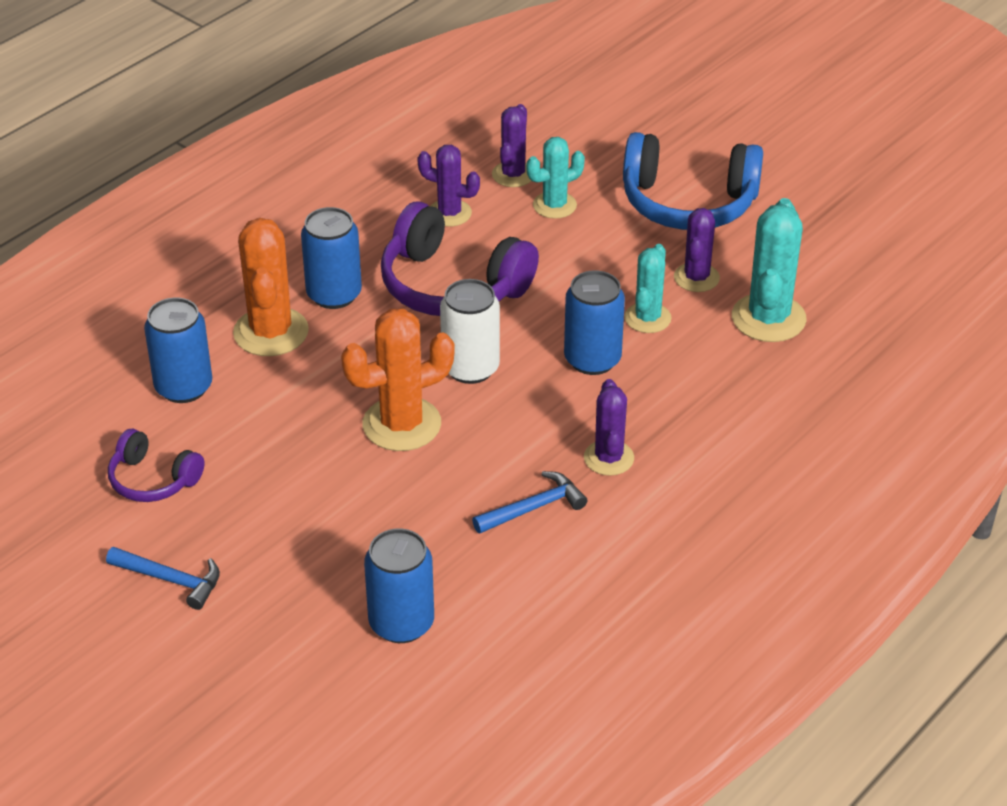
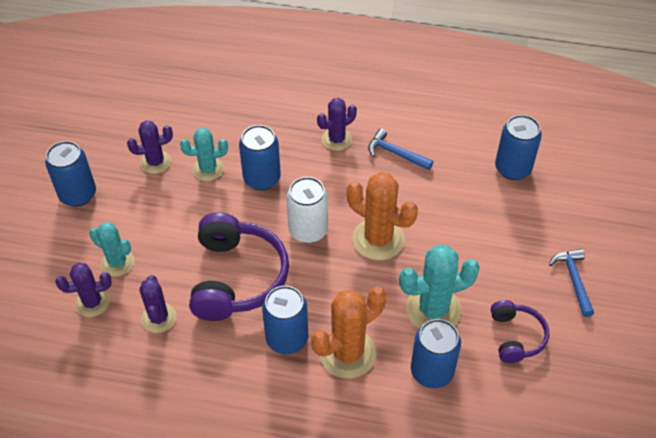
camera: 120 degrees left, 10 degrees up
blue headphones [623,132,763,230] -> blue can [45,141,96,207]
turquoise cactus [732,198,806,342] -> turquoise cactus moved to [399,245,480,328]

